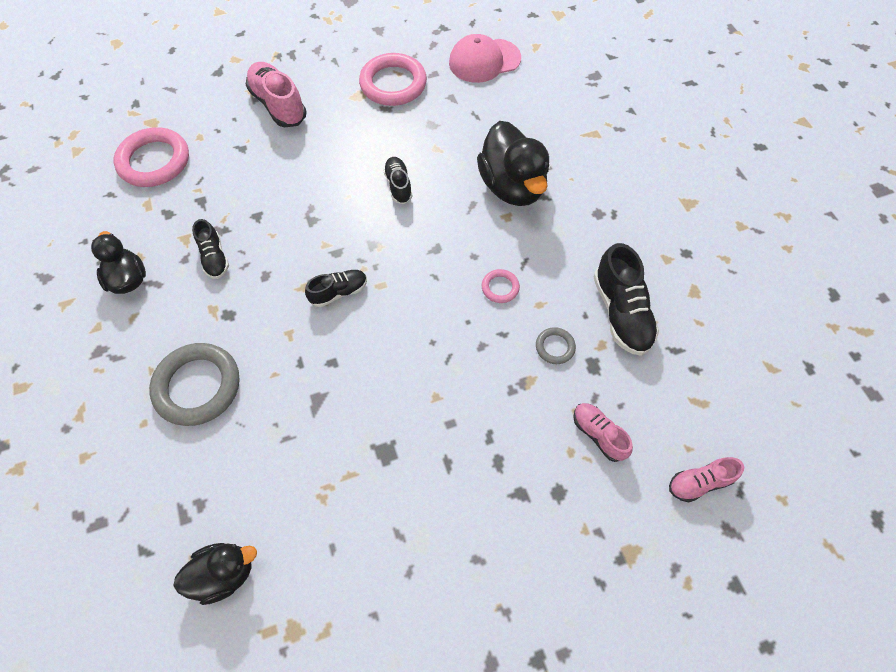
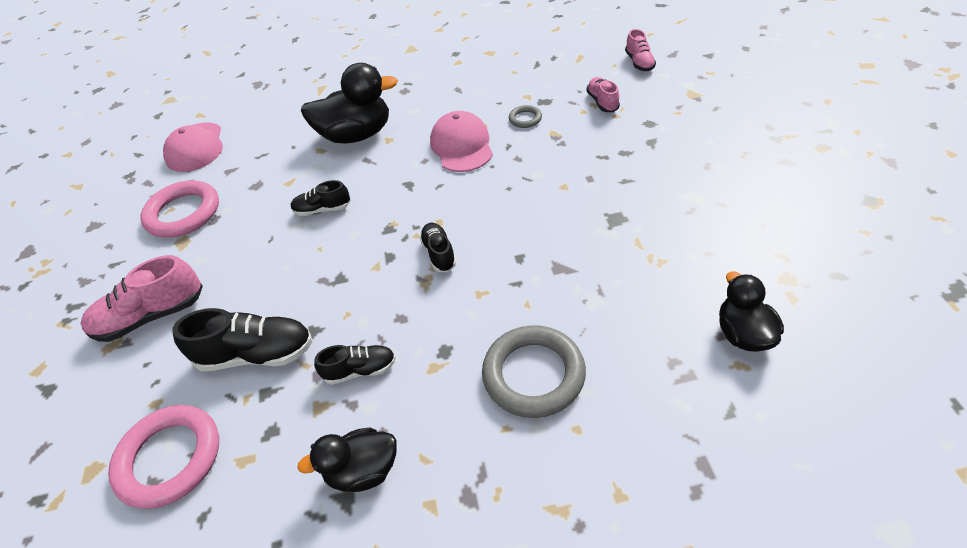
camera: 75 degrees left, 15 degrees down
pink ring [482,269,520,303] -> pink cap [430,111,493,172]
pink shoe [574,403,633,462] -> pink shoe turned 105 degrees clockwise [586,77,620,112]
black shoe [594,243,659,356] -> black shoe moved to [172,308,312,372]

